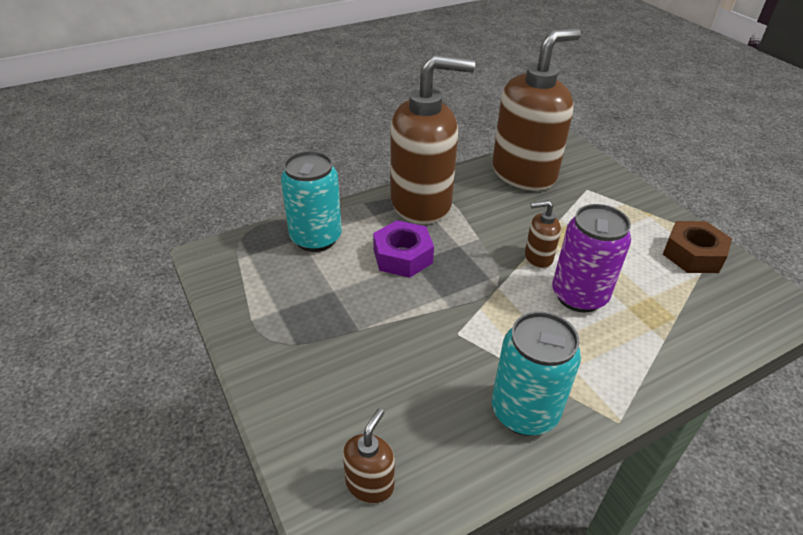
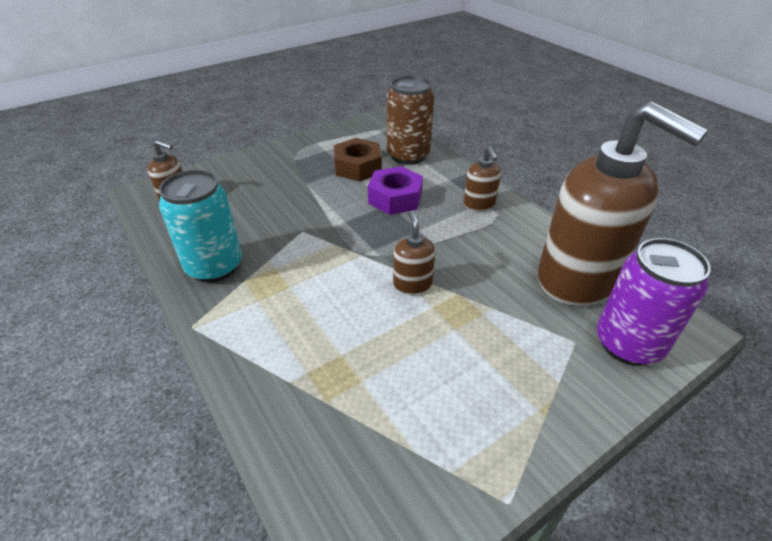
camera: 85 degrees right, 0 degrees up
turquoise can [281,151,342,252] -> brown can [387,75,434,165]
brown soap dispenser [390,55,475,224] -> brown soap dispenser [463,146,501,211], size x0.42
purple can [552,204,631,313] -> purple can moved to [597,238,711,366]
brown nut [663,221,732,273] -> brown nut moved to [334,138,382,182]

